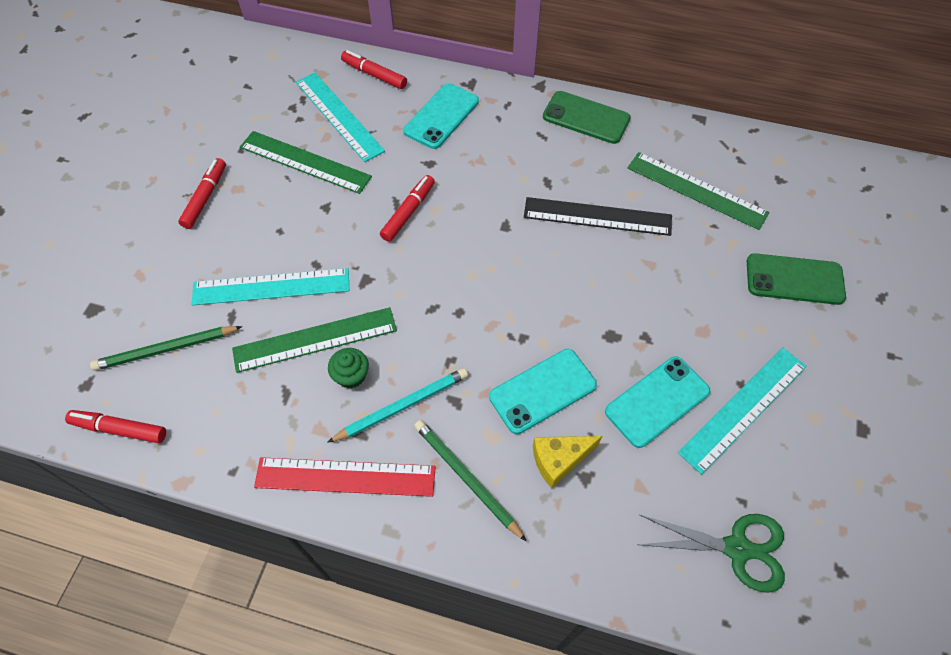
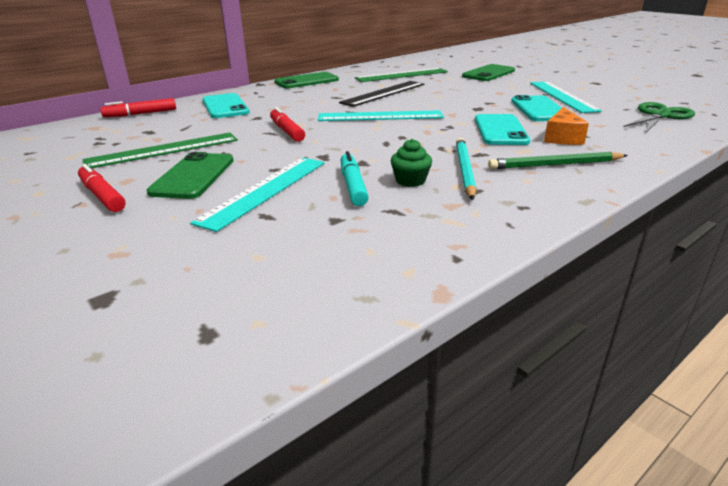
camera: 55 degrees left, 30 degrees down
red marker [65,410,166,443] -> none
green pencil [90,326,243,371] -> none
green ruler [232,307,397,373] -> turquoise marker [341,151,369,206]
red ruler [254,457,436,497] -> none
turquoise ruler [296,72,385,162] -> turquoise ruler moved to [318,110,444,121]
yellow cheese [533,436,602,488] -> orange cheese [544,107,589,145]
none -> green phone [147,152,233,199]

